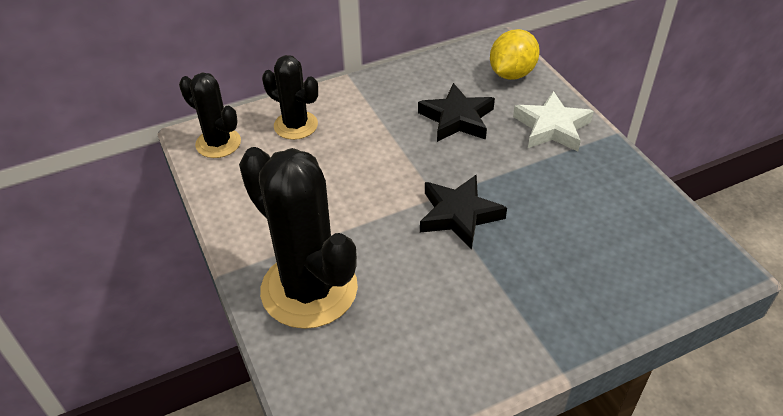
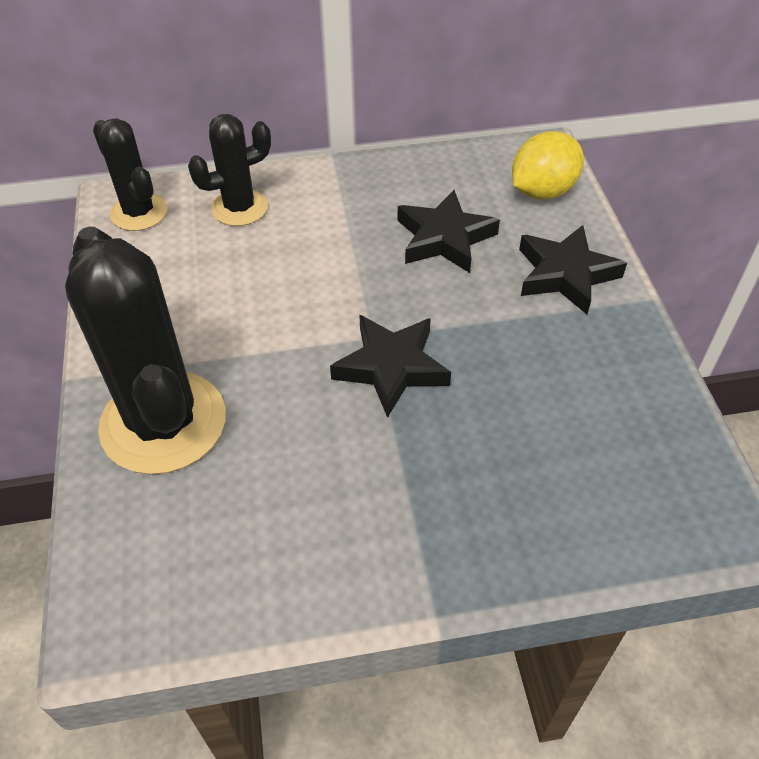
camera: 15 degrees right, 5 degrees up
black cactus [262,55,318,140] -> black cactus turned 75 degrees counterclockwise [188,114,271,226]
white star [513,91,594,152] -> black star [519,225,627,314]

